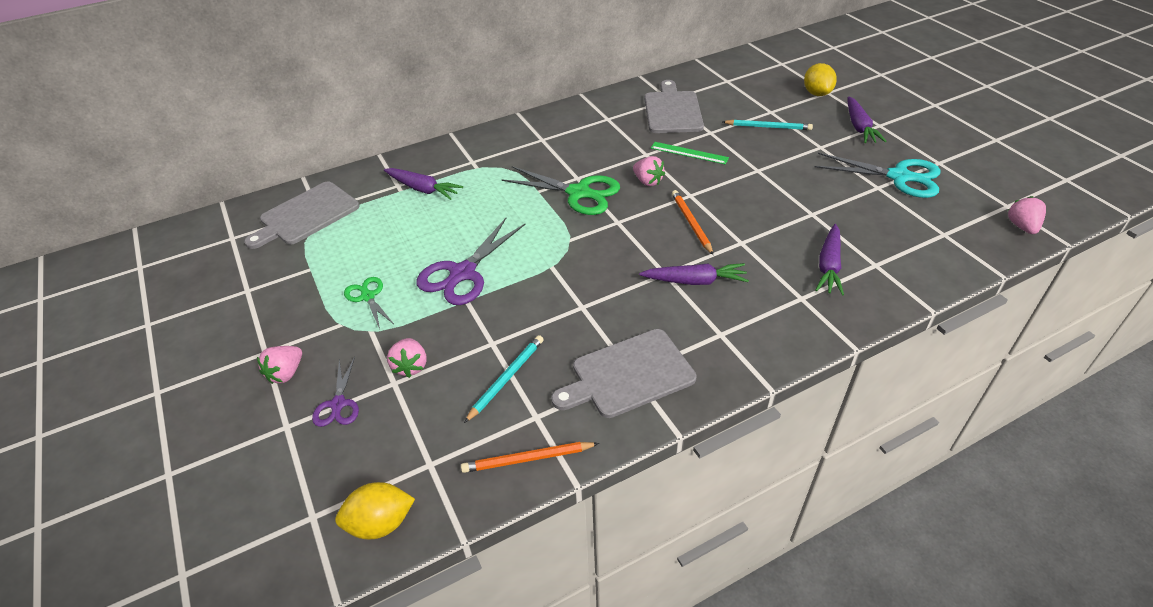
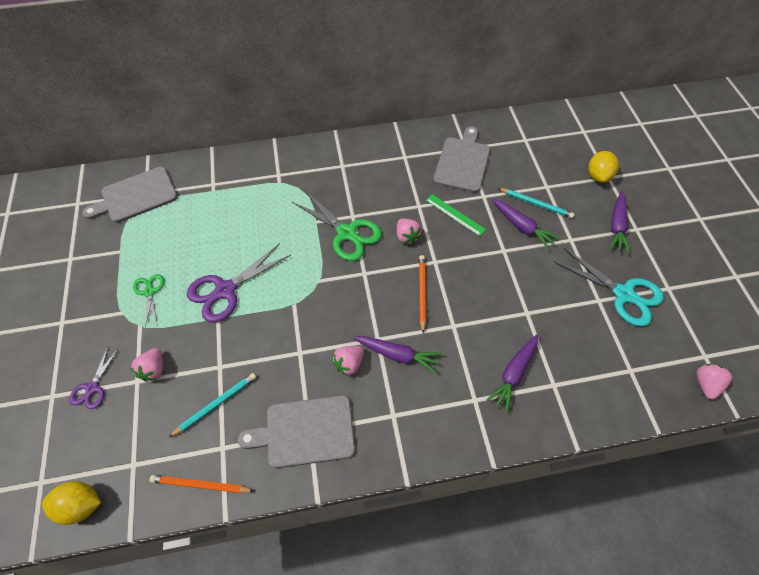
camera: 15 degrees right, 15 degrees up
pink strawberry [257,346,302,384] -> pink strawberry moved to [332,346,364,377]
purple carrot [384,168,463,200] -> purple carrot moved to [492,199,560,250]

